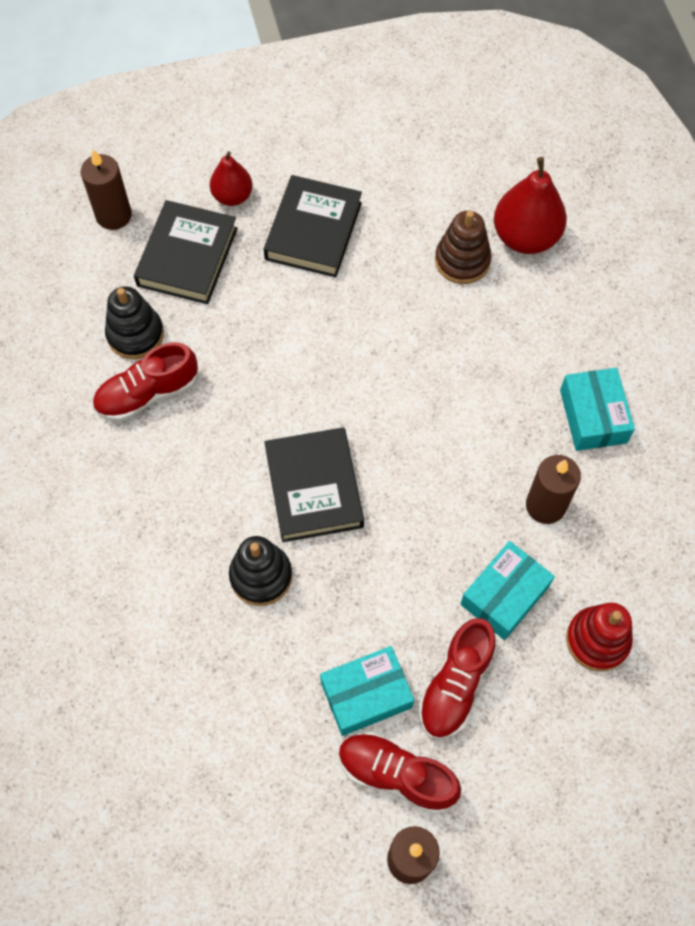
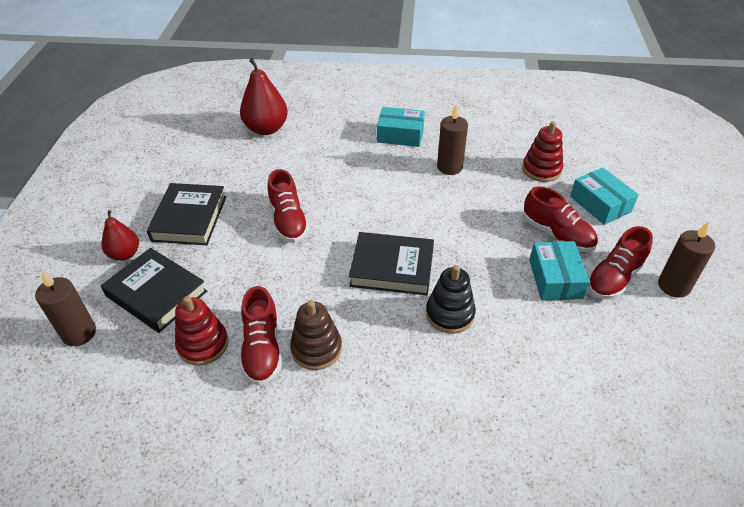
camera: 70 degrees left, 20 degrees down
black stacking toy [105,286,164,359] -> red stacking toy [175,296,228,366]
black book [264,175,362,277] -> black book turned 60 degrees clockwise [147,183,226,245]
brown stacking toy [435,211,492,284] -> brown stacking toy moved to [290,300,342,370]
turquoise box [460,541,555,640] -> turquoise box moved to [570,167,639,225]
none -> red shoe [267,169,309,243]

